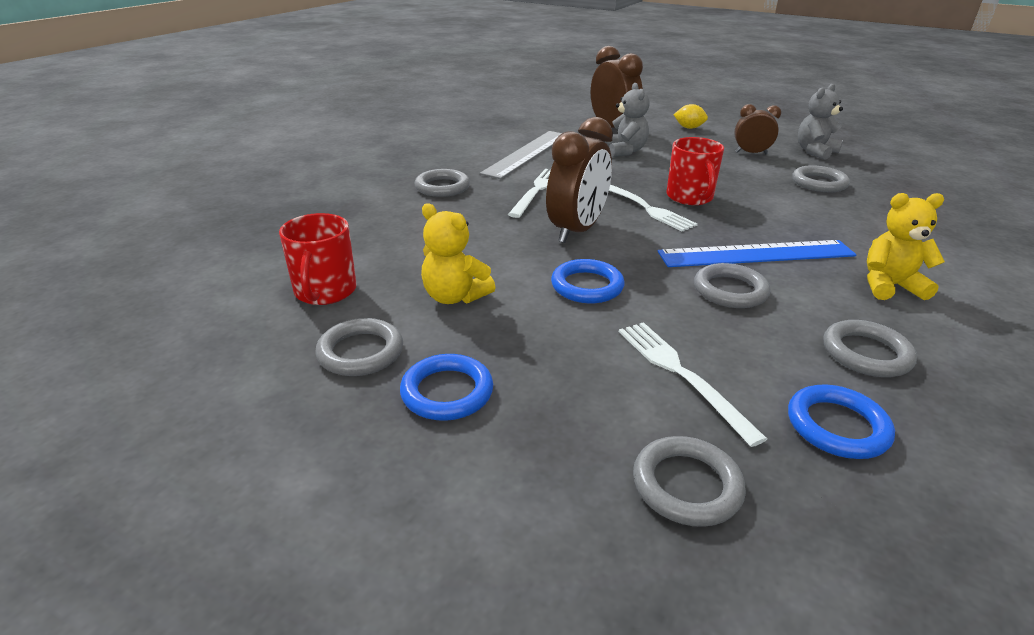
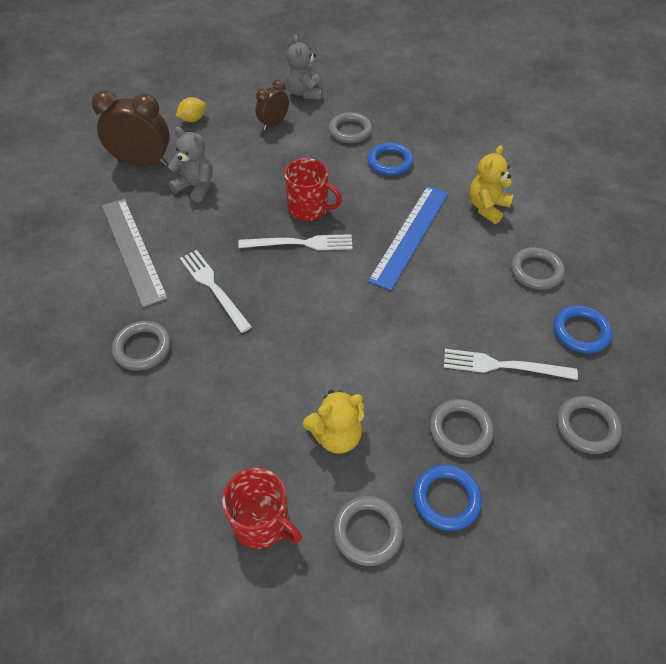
camera: 55 degrees left, 20 degrees up
brown clock [546,117,613,243] -> none
blue ring [551,259,624,303] -> blue ring moved to [367,142,414,176]
grey ring [694,263,771,308] -> grey ring moved to [430,399,494,458]

